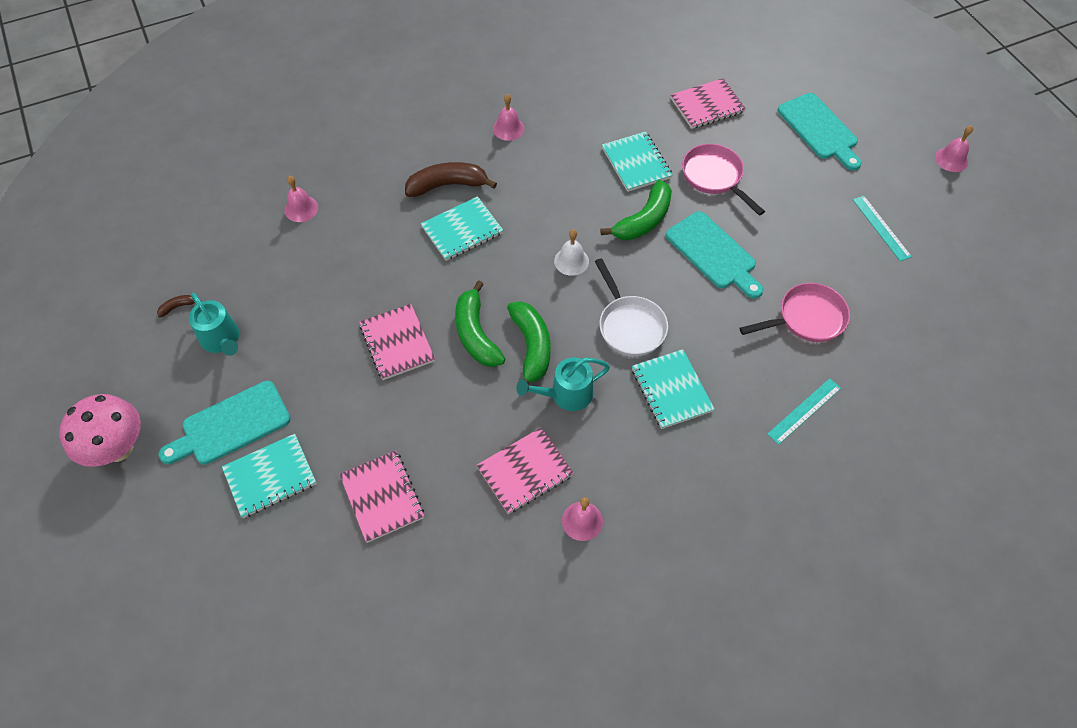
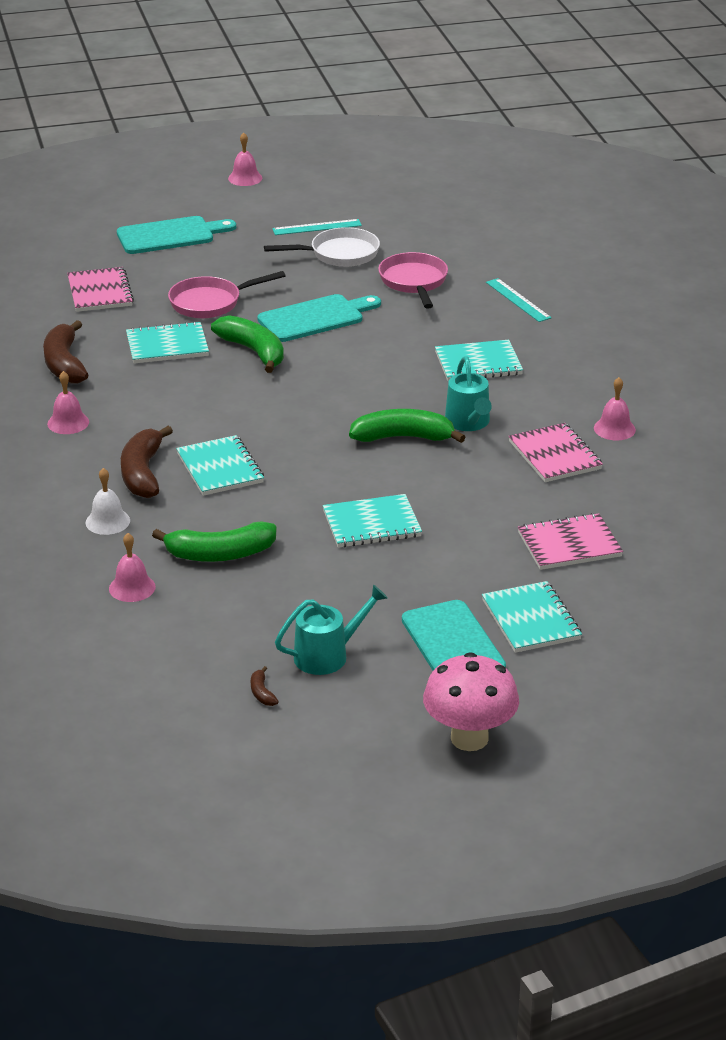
camera: 80 degrees left, 25 degrees down
pink notebook [359,304,435,380] -> turquoise notebook [323,494,422,548]
green banana [455,280,505,367] -> green banana moved to [152,521,276,562]
white bell [554,229,589,276] -> white bell moved to [85,468,130,535]
white pan [595,258,668,356] -> white pan moved to [264,227,380,267]
none -> brown banana [43,320,89,384]

